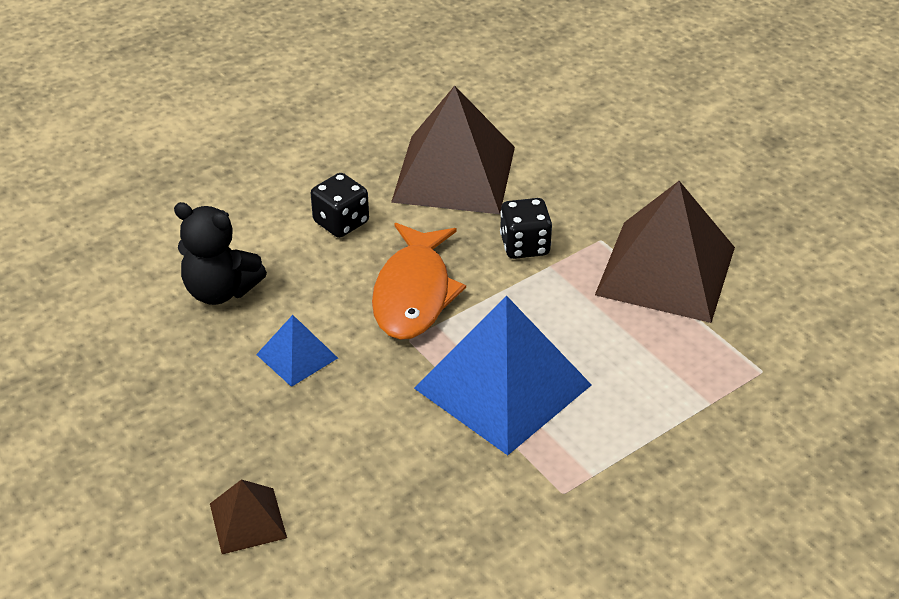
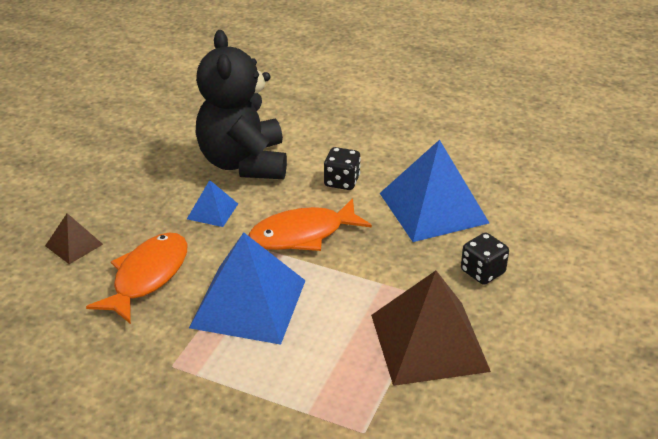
camera: 60 degrees right, 5 degrees down
black teddy bear [174,202,267,305] -> black teddy bear [196,30,287,179], size x1.76
brown pyramid [391,86,515,214] -> blue pyramid [380,140,489,242]
black dice [500,198,552,259] -> black dice moved to [461,233,509,285]
none -> orange fish [86,233,188,324]

